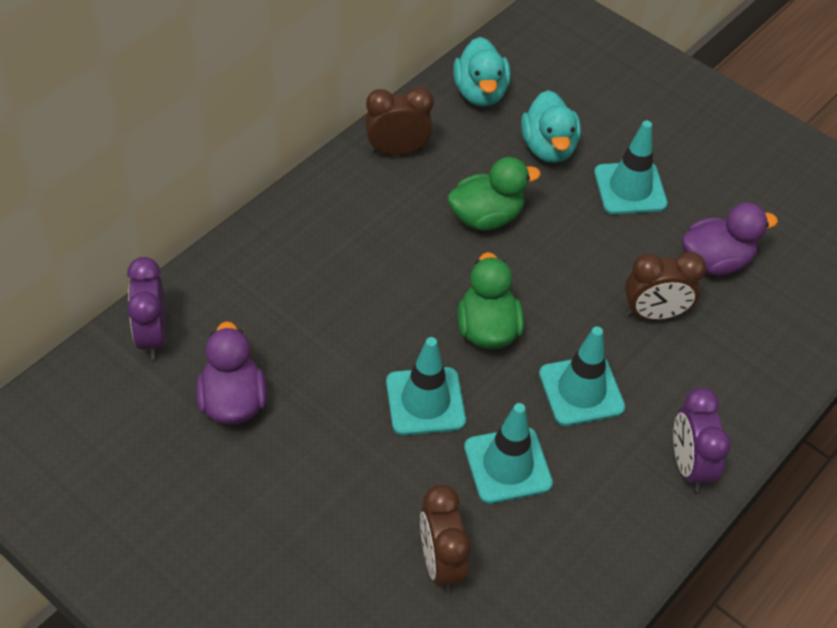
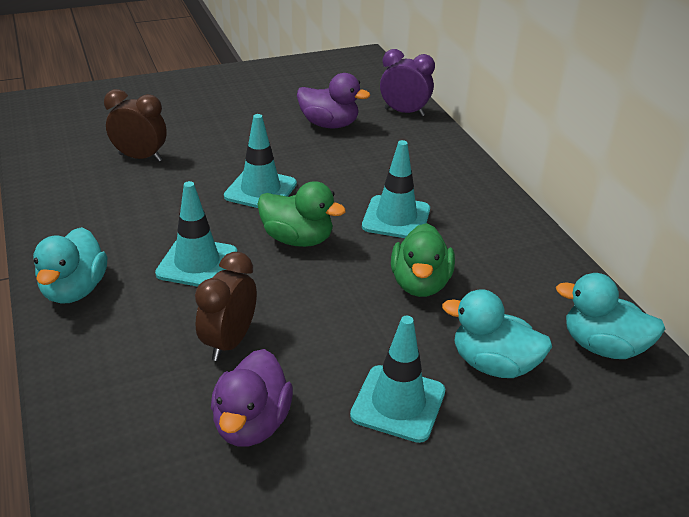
camera: 120 degrees right, 15 degrees down
brown clock [365,87,434,155] -> none
turquoise traffic cone [464,403,553,504] -> turquoise traffic cone moved to [362,140,430,238]
purple clock [673,387,731,492] -> turquoise duck [33,227,107,304]

